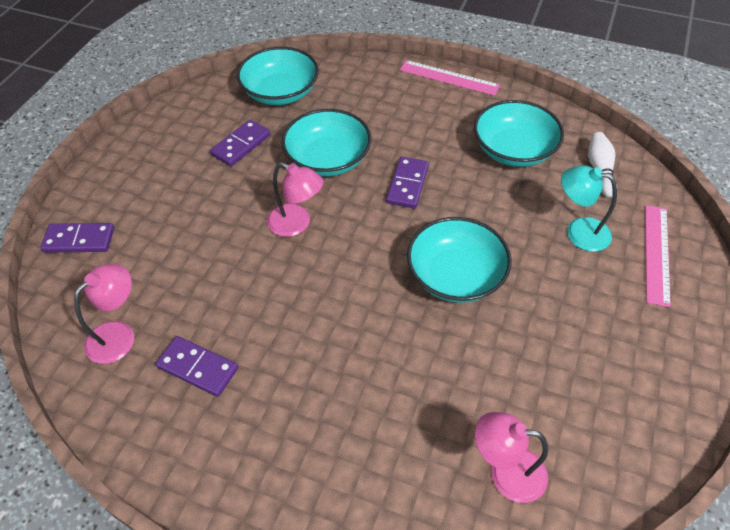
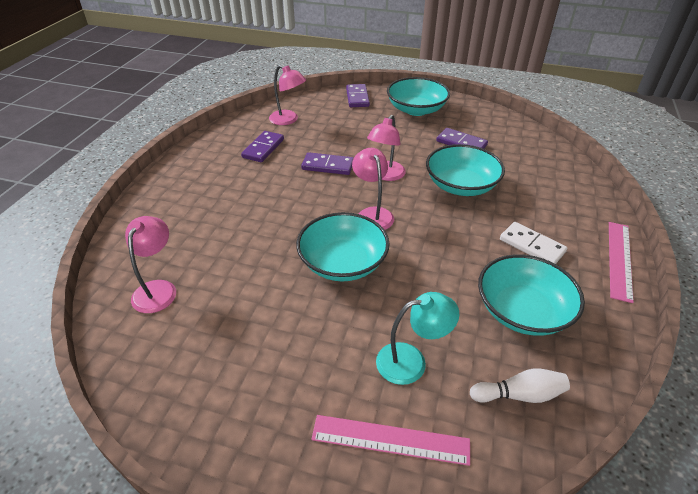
camera: 85 degrees right, 10 degrees down
turquoise bowl [237,47,319,105] -> turquoise bowl moved to [387,77,450,116]
purple domino [386,157,429,209] -> purple domino moved to [301,152,354,175]
turquoise lamp [561,166,617,252] -> turquoise lamp turned 60 degrees clockwise [376,292,459,385]
none -> pink lamp [352,148,394,230]
none -> white domino [500,222,567,264]

